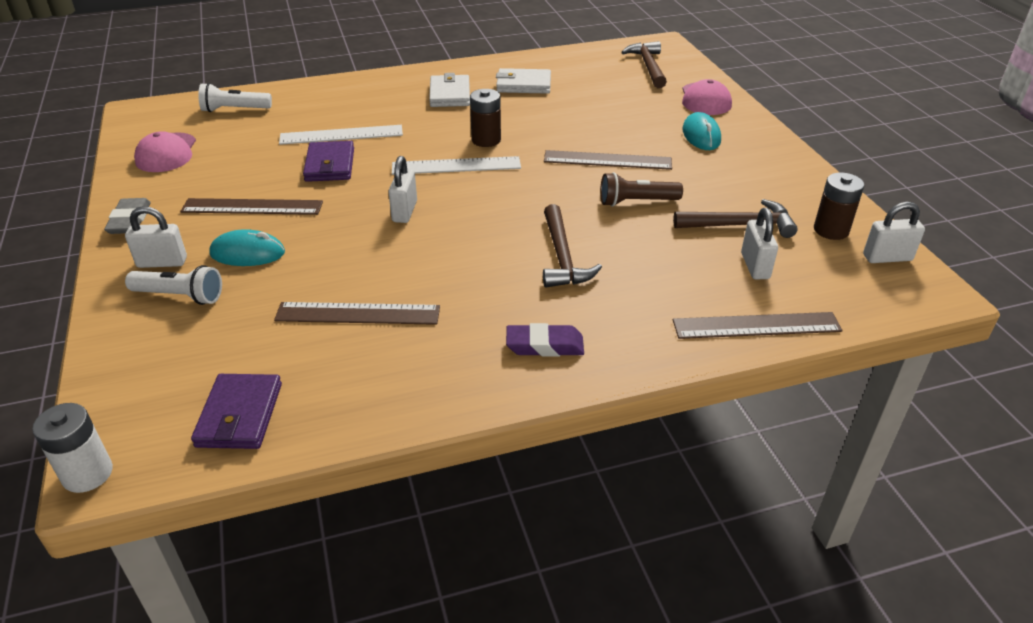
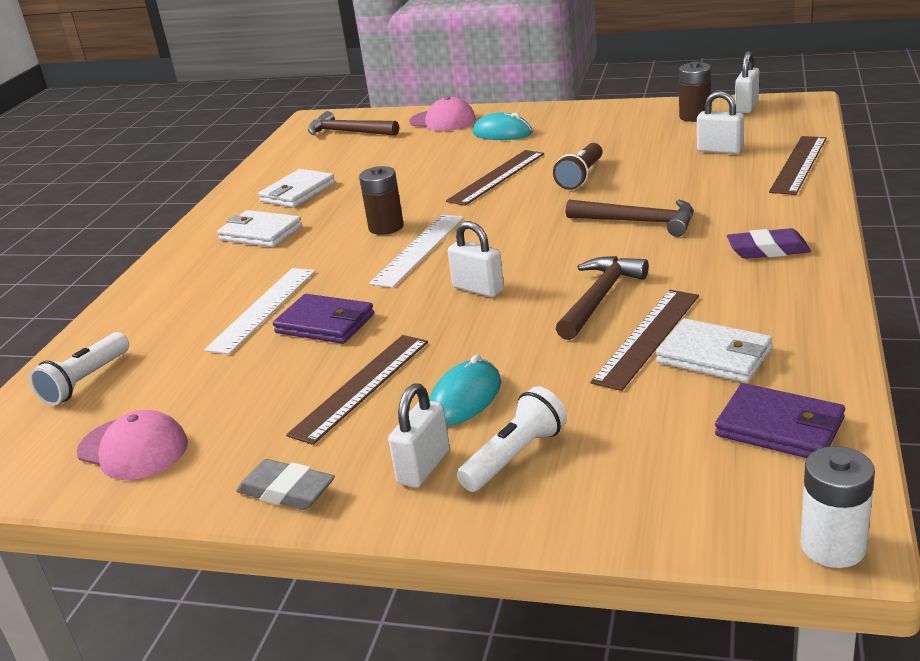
camera: 55 degrees left, 10 degrees down
purple eraser [506,323,584,357] -> purple eraser turned 60 degrees clockwise [727,228,811,259]
brown hammer [673,199,798,238] -> brown hammer moved to [556,256,649,340]
none -> white wallet [656,318,772,383]

